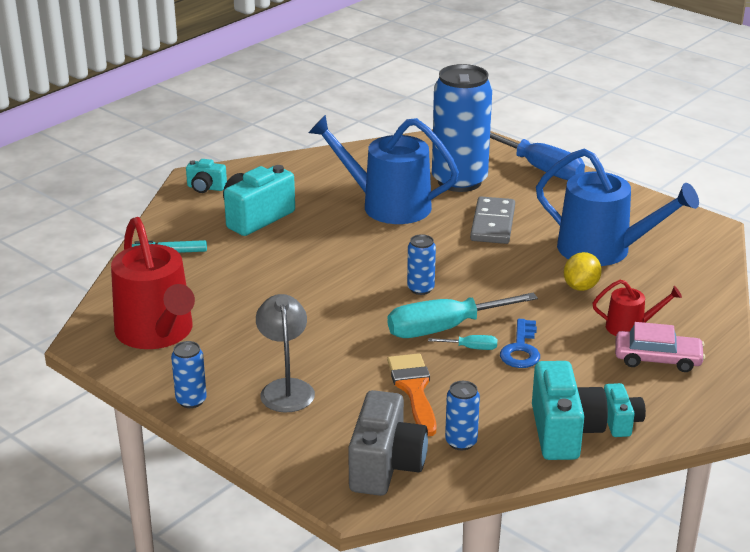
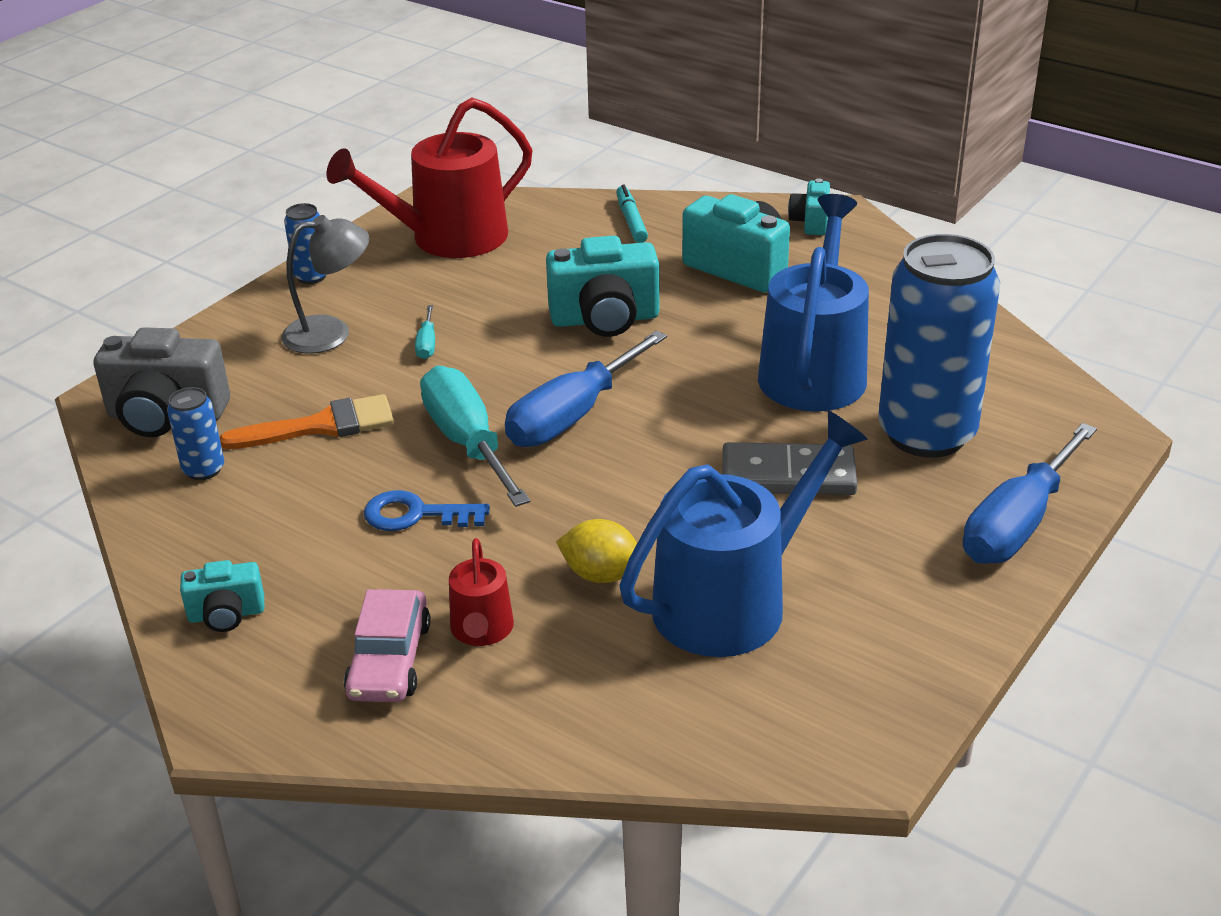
camera: 85 degrees right, 5 degrees up
blue can [407,234,436,295] -> blue screwdriver [505,331,667,447]
turquoise screwdriver [428,335,497,350] -> turquoise screwdriver moved to [415,305,435,359]
turquoise camera [532,361,608,460] -> turquoise camera moved to [546,236,660,337]
blue watering can [536,148,699,266] -> blue watering can turned 150 degrees counterclockwise [619,410,868,657]

